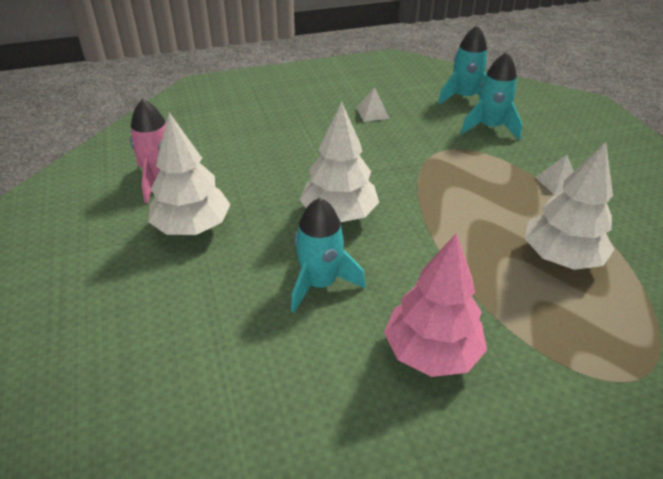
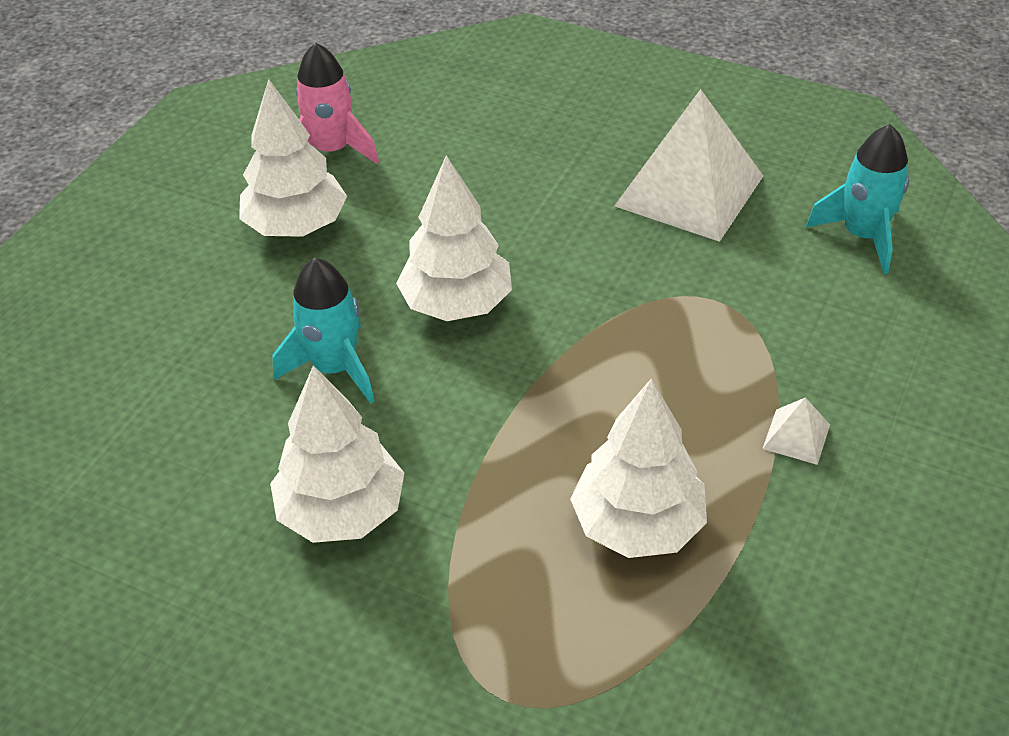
camera: 45 degrees right, 5 degrees up
white pyramid [356,87,390,122] -> white pyramid [614,89,763,242], size x2.46
pink tree [384,233,487,377] -> white tree [270,366,404,543]
turquoise rocket [461,52,523,140] -> none

